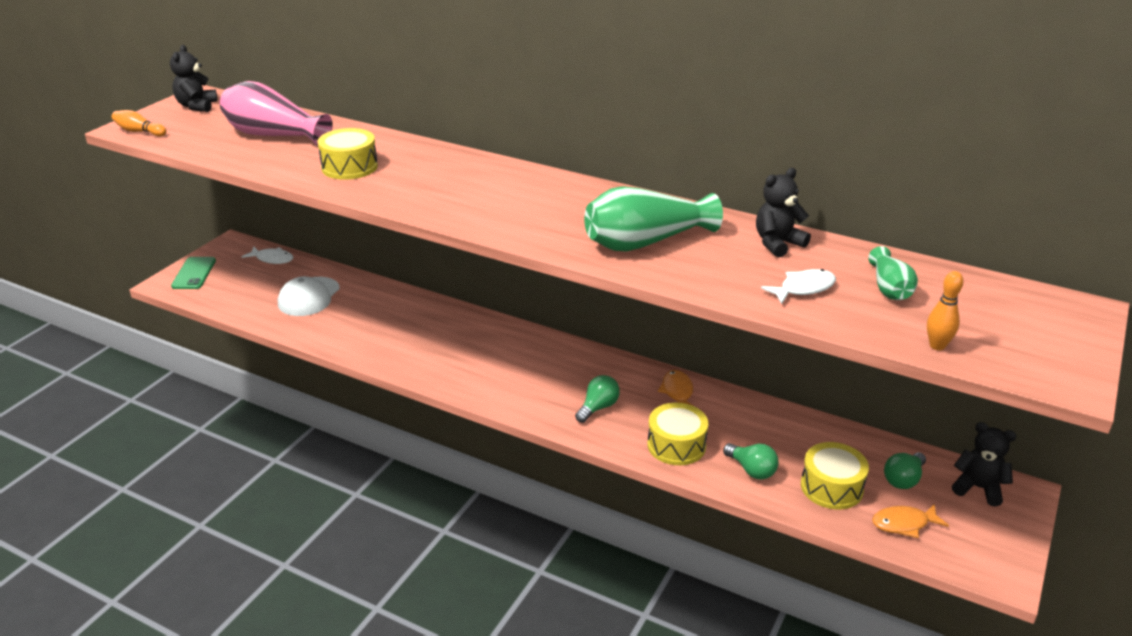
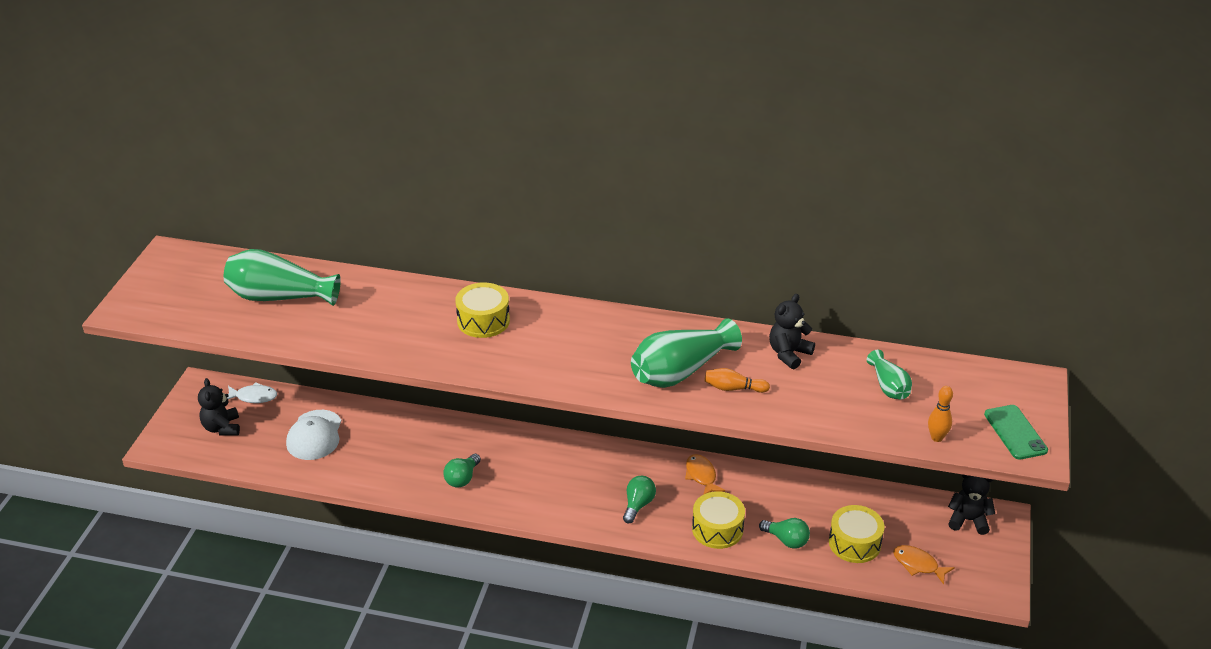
camera: 15 degrees left, 5 degrees up
orange bowling pin [112,110,166,136] -> orange bowling pin moved to [704,368,770,393]
black teddy bear [170,45,218,112] -> black teddy bear moved to [198,378,240,436]
green phone [171,257,216,289] -> green phone moved to [984,405,1048,460]
pink vase [220,81,333,146] -> green vase [224,249,341,306]
yellow drum [318,128,378,180] -> yellow drum moved to [455,283,510,338]
white fish [761,269,836,304] -> none
orange fish [872,504,949,538] -> orange fish turned 60 degrees clockwise [893,545,955,585]
green light bulb [884,452,926,489] -> green light bulb moved to [443,454,481,488]

